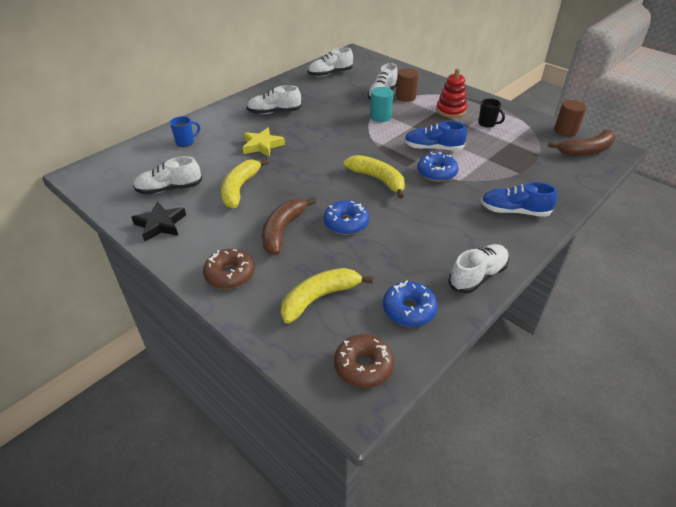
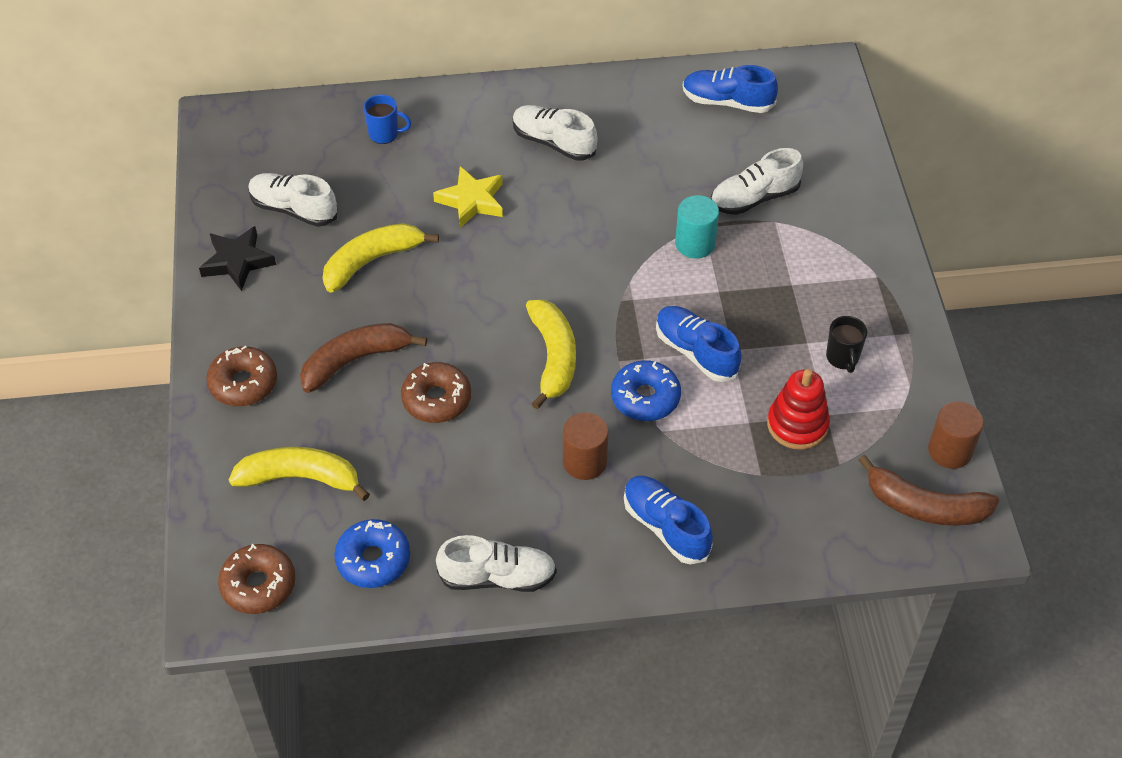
camera: 40 degrees right, 10 degrees up
white shoe [308,47,353,77] -> blue shoe [683,65,778,113]
blue donut [324,200,369,235] -> brown donut [401,362,471,423]
brown cylinder [396,68,419,102] -> brown cylinder moved to [563,412,609,480]
red stacking toy [436,68,467,118] -> red stacking toy moved to [767,369,830,450]

